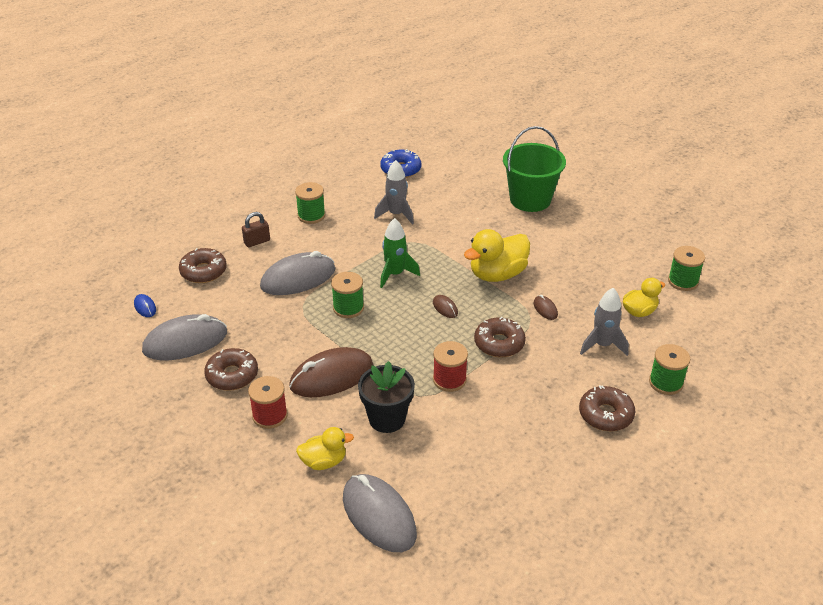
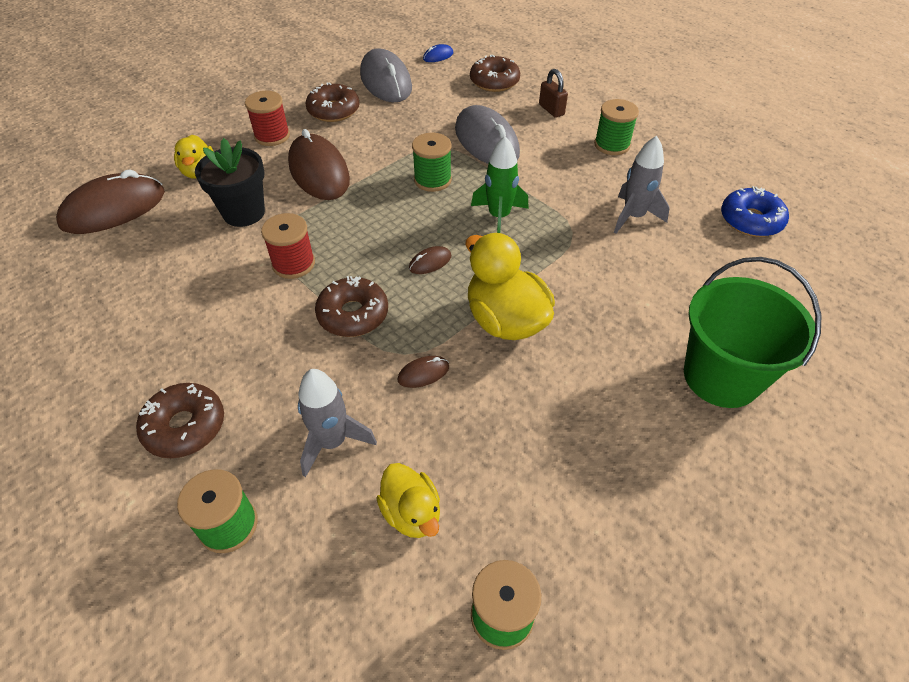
camera: 90 degrees right, 10 degrees up
grey mouse [343,474,417,552] -> brown mouse [56,170,165,234]

